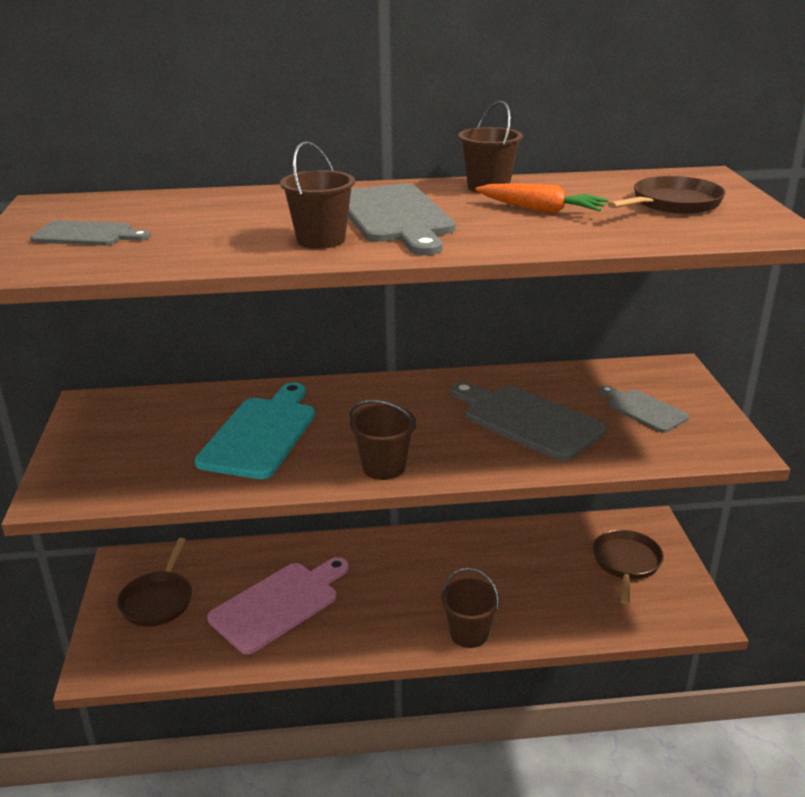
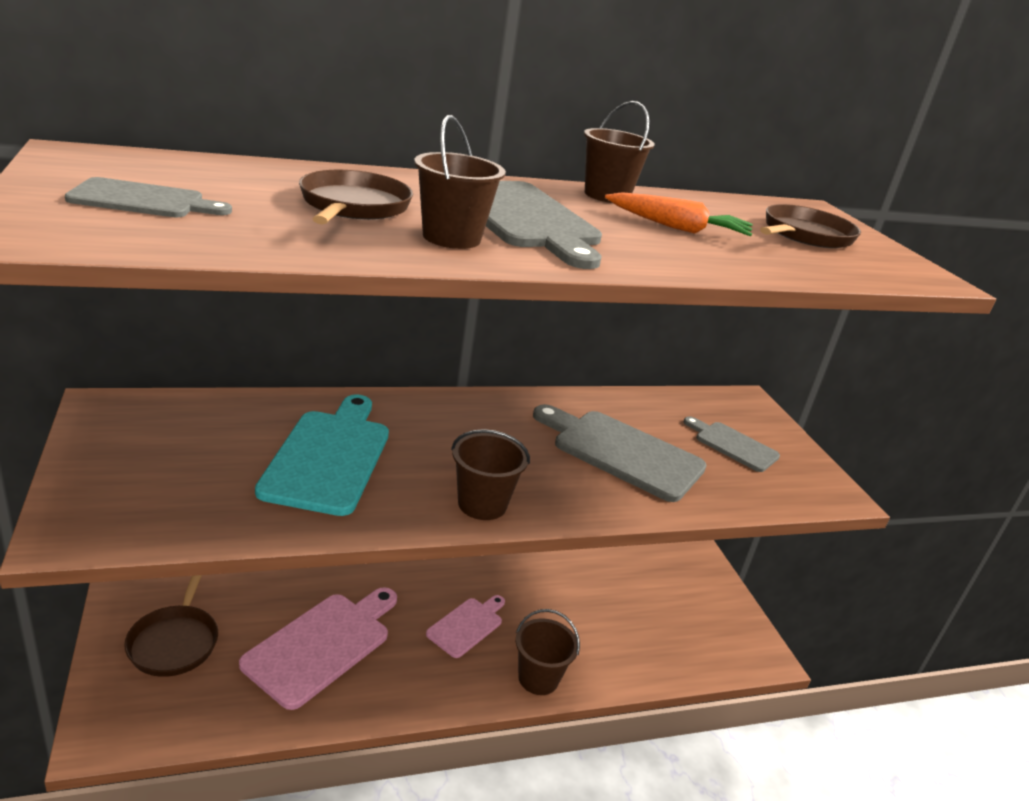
camera: 15 degrees left, 0 degrees up
brown pan [593,530,664,605] -> brown pan moved to [299,170,413,224]
none -> pink cutting board [426,595,505,658]

